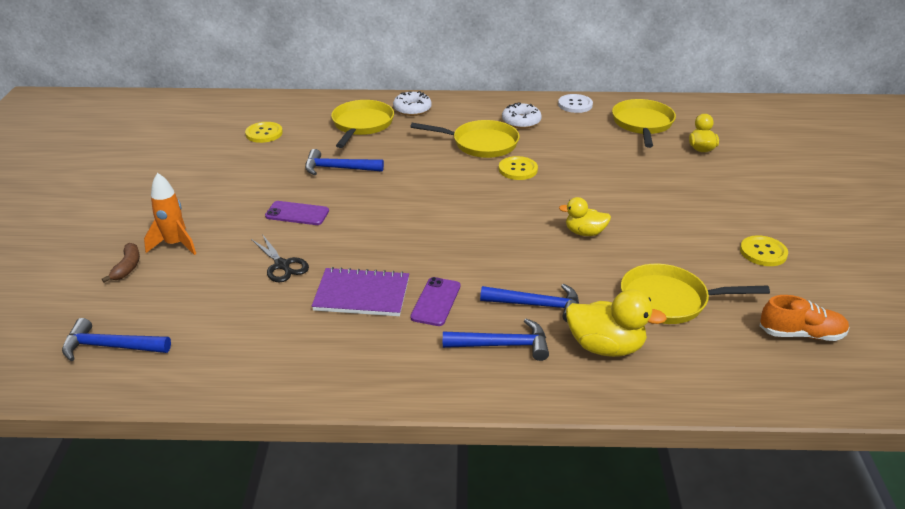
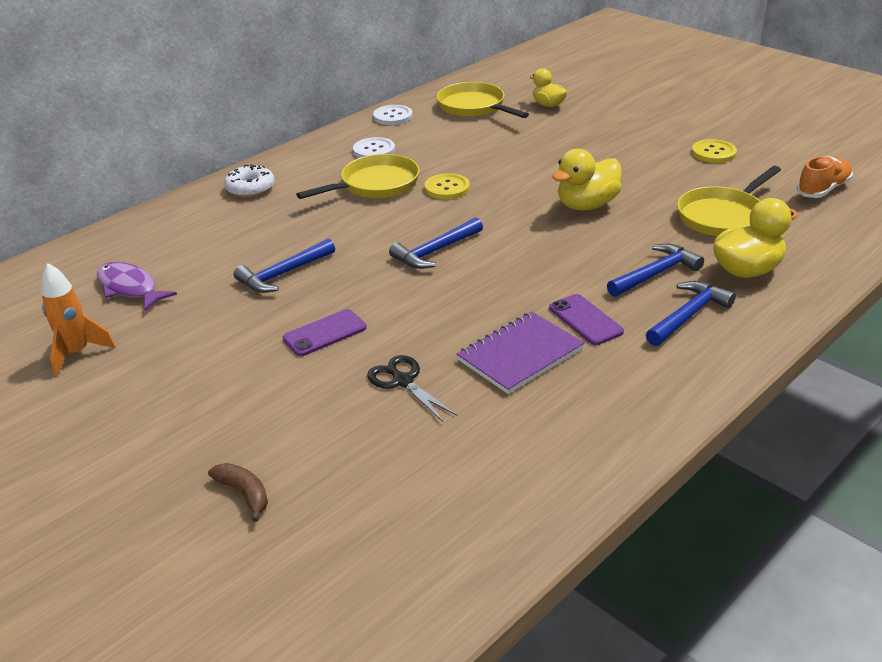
camera: 45 degrees left, 0 degrees up
blue hammer [62,318,171,361] -> blue hammer moved to [389,217,483,269]
orange rocket [144,173,196,255] -> orange rocket moved to [41,263,116,376]
yellow button [245,122,283,143] -> purple fish [97,262,177,311]
black scissors [251,234,309,283] -> black scissors turned 135 degrees counterclockwise [367,355,457,422]
yellow pan [331,100,394,148] -> none
white donut [502,103,542,129] -> white button [353,137,395,158]
yellow duck [559,197,611,236] -> yellow duck [552,149,622,210], size x1.55

